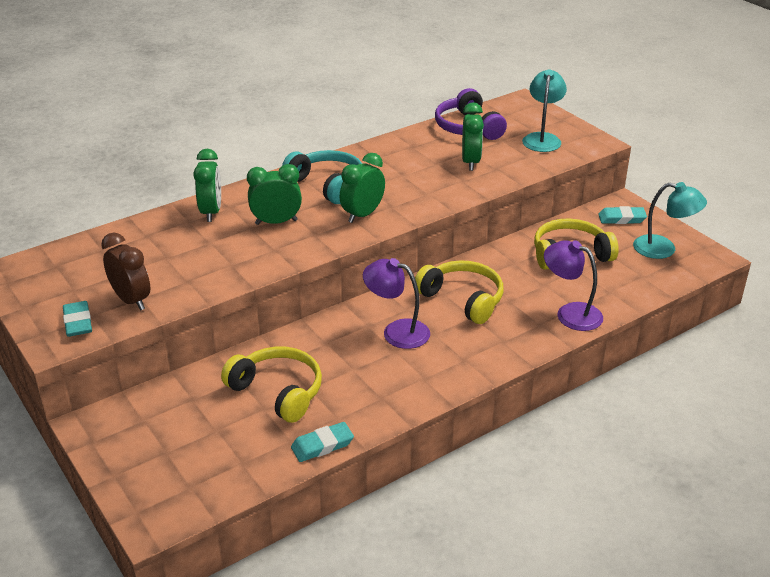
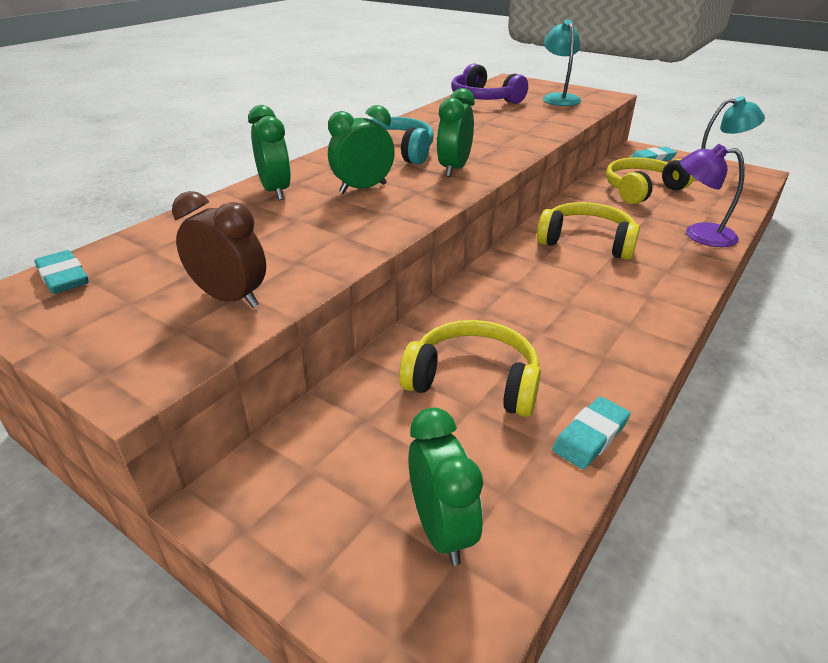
camera: 20 degrees left, 0 degrees up
turquoise eraser [63,301,92,337] -> turquoise eraser moved to [34,250,89,294]
purple lamp [363,258,430,349] -> none
green clock [462,102,484,171] -> green clock moved to [408,407,483,566]

